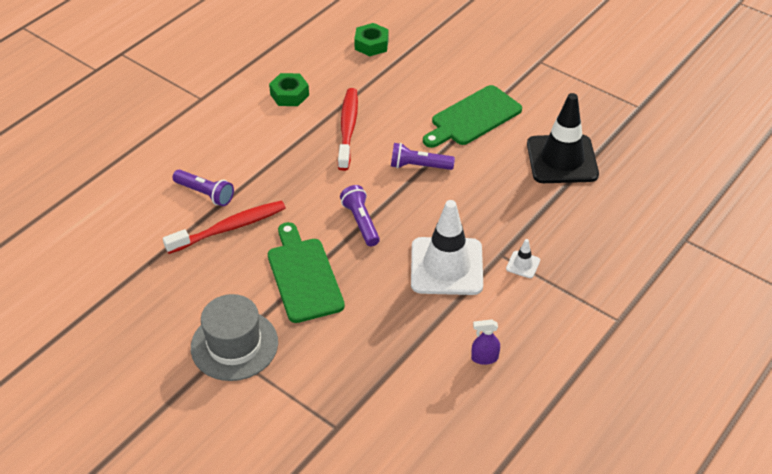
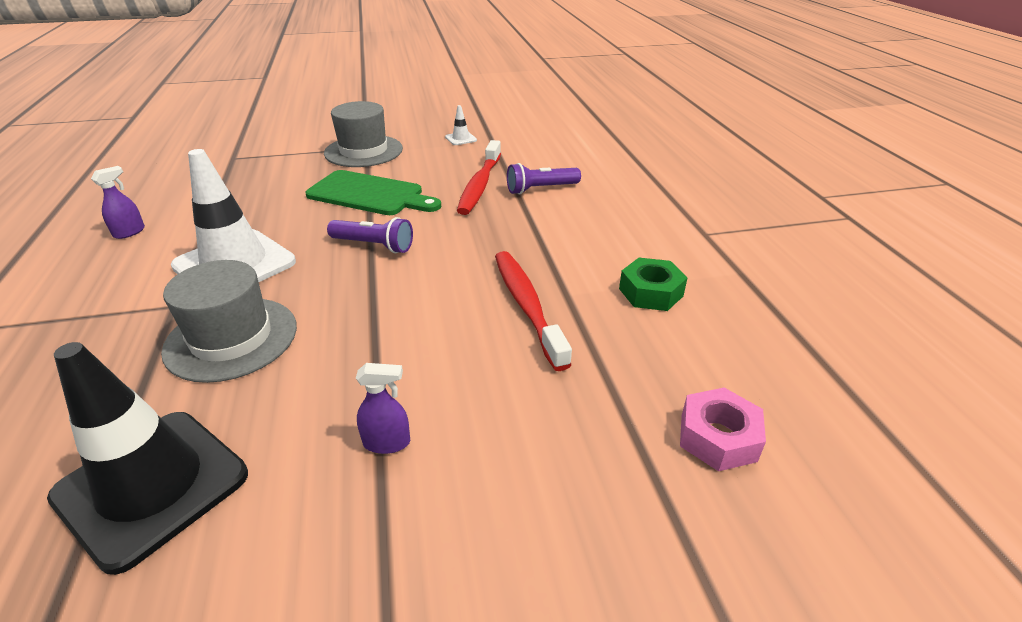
camera: 130 degrees right, 10 degrees down
red toothbrush [338,88,358,171] -> red toothbrush turned 150 degrees counterclockwise [495,251,572,371]
green nut [354,23,389,56] -> pink nut [680,388,766,471]
purple flashlight [391,143,455,170] -> none
green cutting board [423,85,522,148] -> purple spray bottle [356,363,410,454]
white traffic cone [506,239,540,278] -> white traffic cone moved to [445,105,477,145]
none -> grey hat [161,260,297,383]

